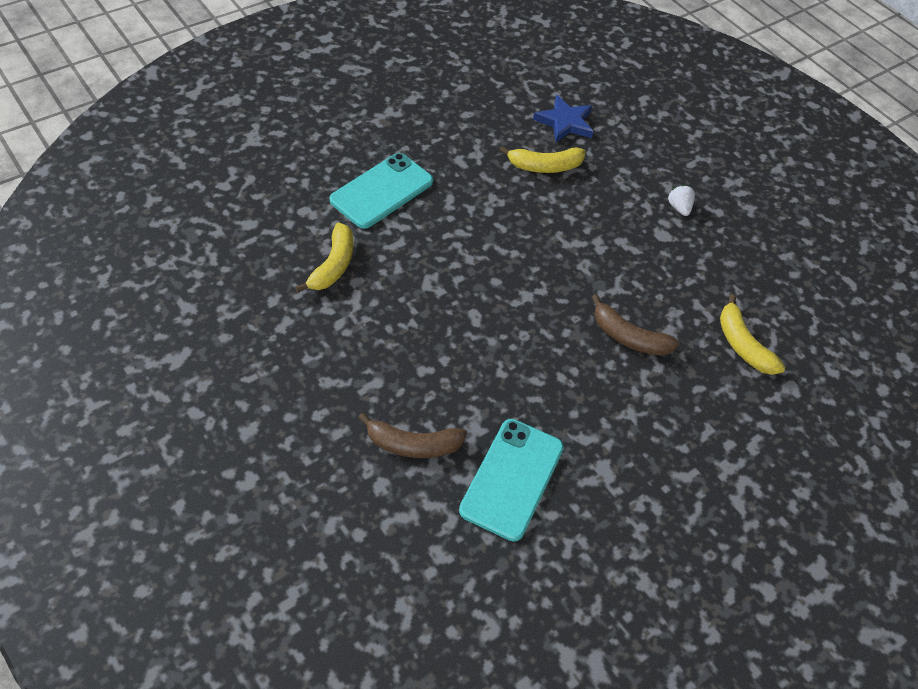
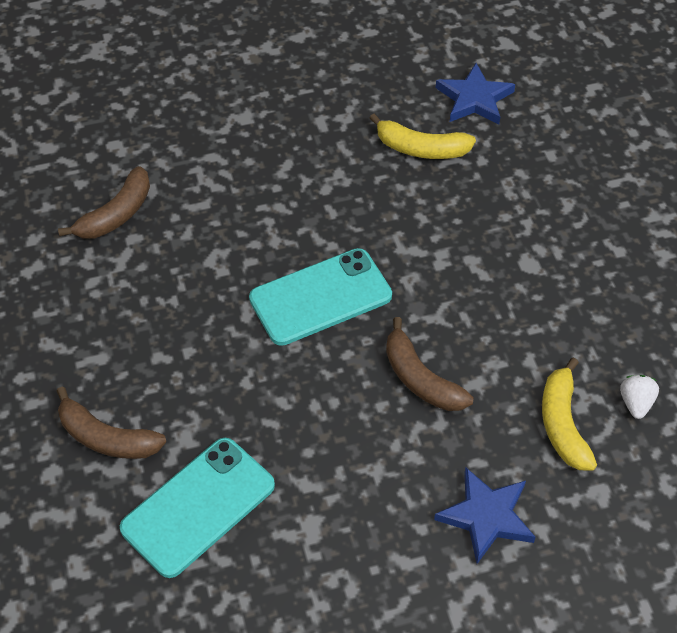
camera: 25 degrees right, 0 degrees up
yellow banana [295,223,353,293] -> brown banana [58,166,150,239]
turquoise phone [330,153,433,229] -> turquoise phone moved to [249,248,392,346]
white strawberry [668,185,695,216] -> white strawberry moved to [620,375,659,419]
none -> blue star [434,467,535,564]

